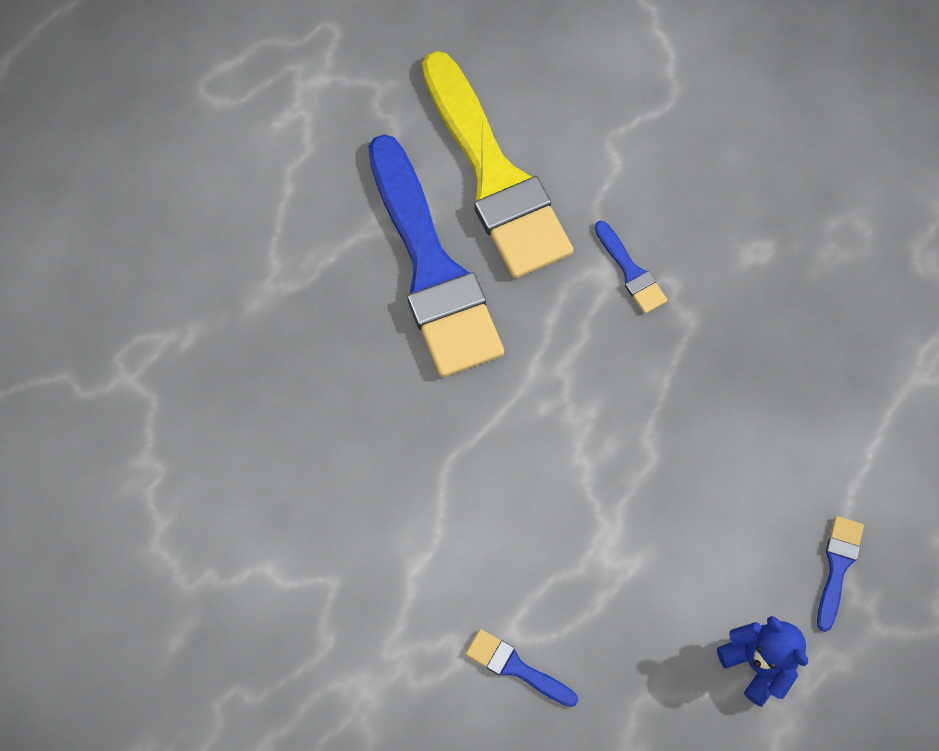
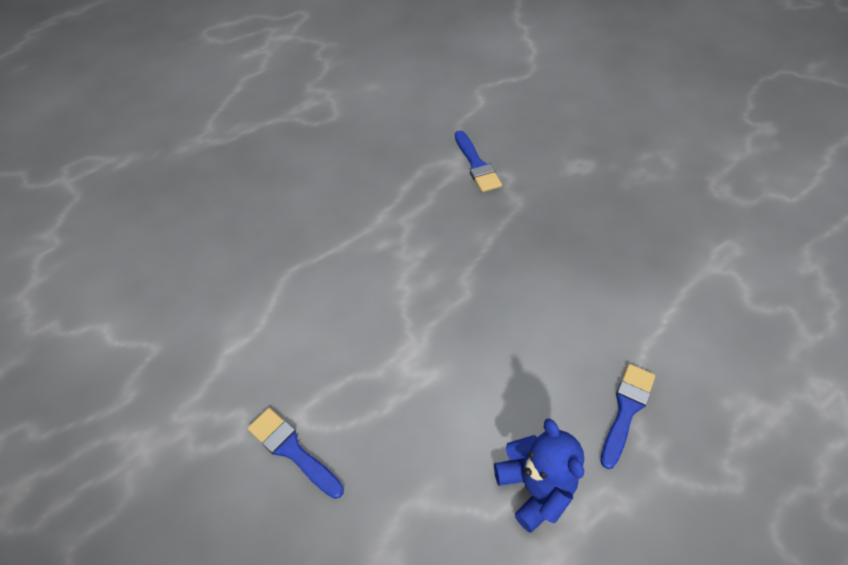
camera: 10 degrees right, 15 degrees down
blue brush [368,134,504,377] -> none
yellow brush [422,51,573,279] -> none

